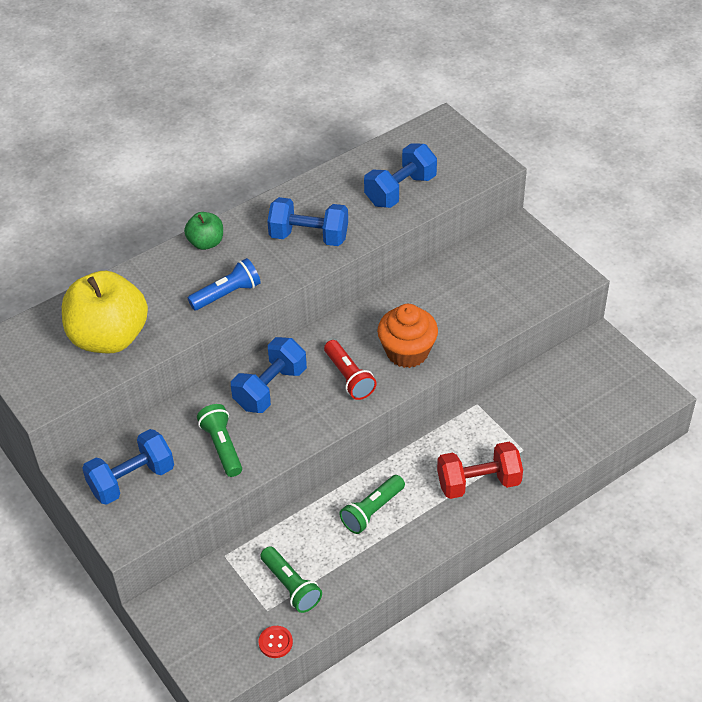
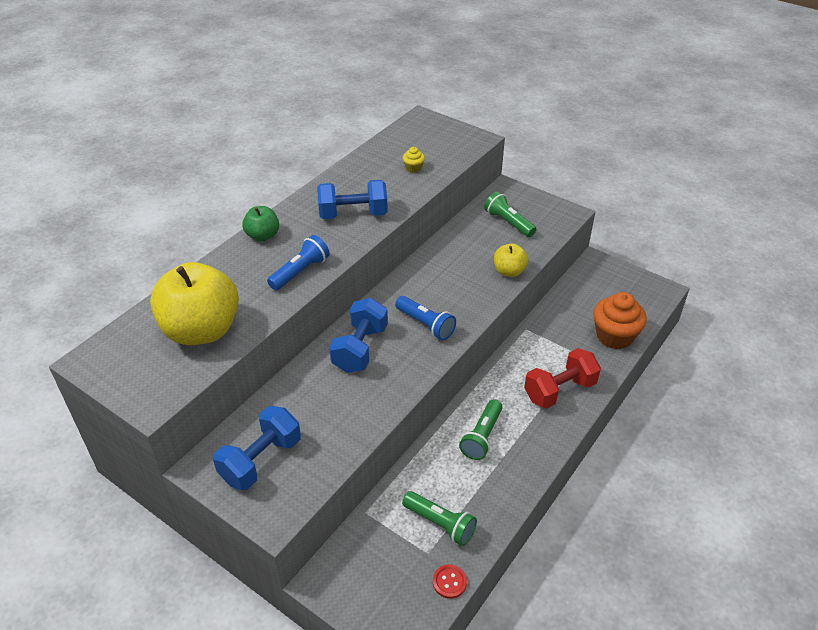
camera: 20 degrees left, 5 degrees down
green flashlight [197,404,242,477] -> green flashlight moved to [484,191,536,237]
red flashlight [324,340,377,400] -> blue flashlight [395,296,456,340]
blue dumbbell [364,143,437,208] -> yellow cupcake [403,147,425,173]
orange cupcake [377,304,438,368] -> orange cupcake moved to [593,292,647,349]
none -> yellow apple [494,244,528,277]

